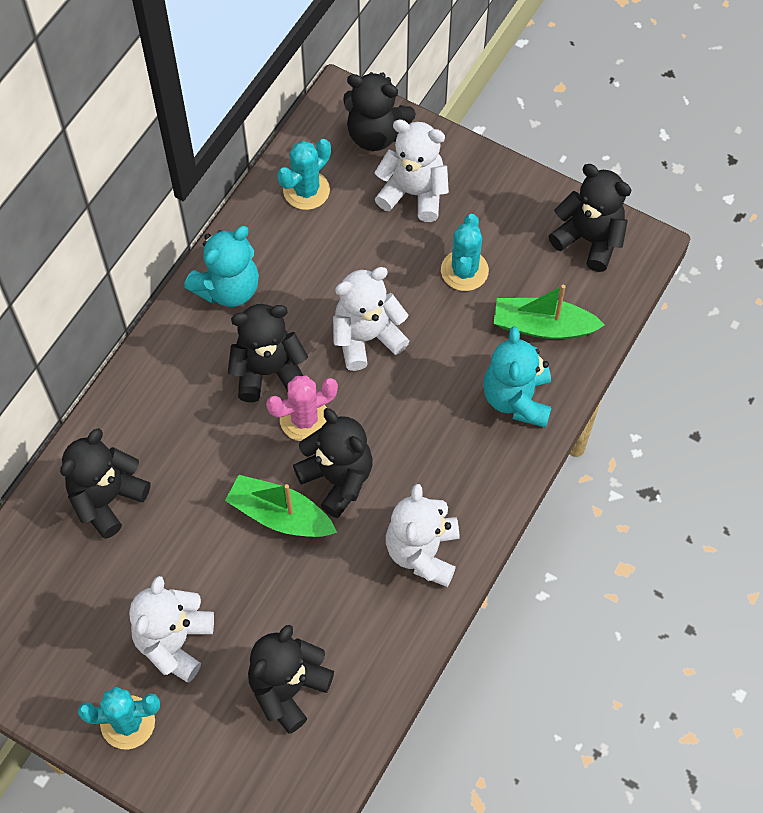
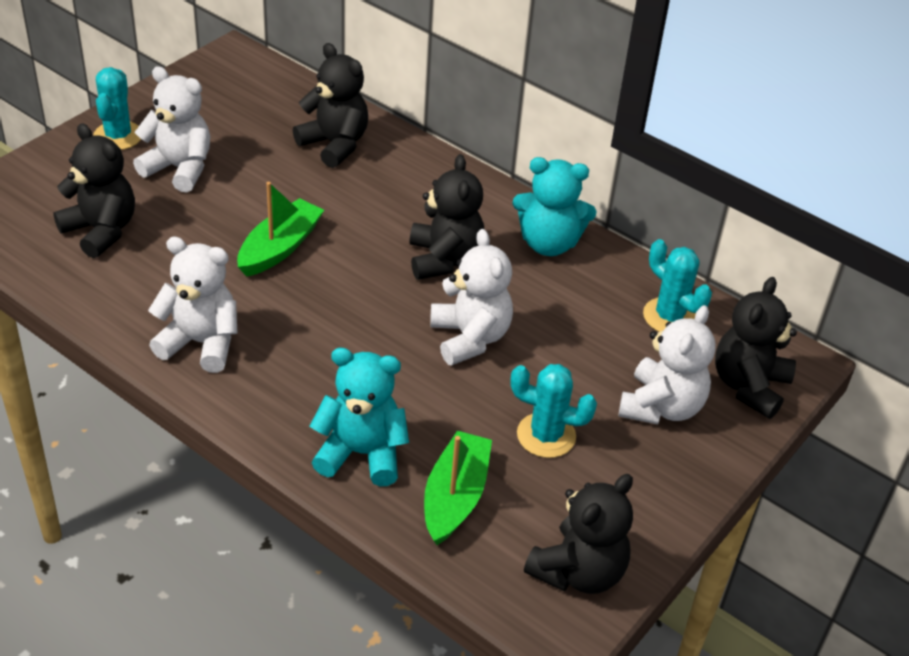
camera: 95 degrees right, 20 degrees down
turquoise teddy bear [184,226,259,307] -> turquoise teddy bear turned 45 degrees counterclockwise [512,157,597,256]
pink cactus [266,376,338,441] -> none
black teddy bear [293,408,373,518] -> none

